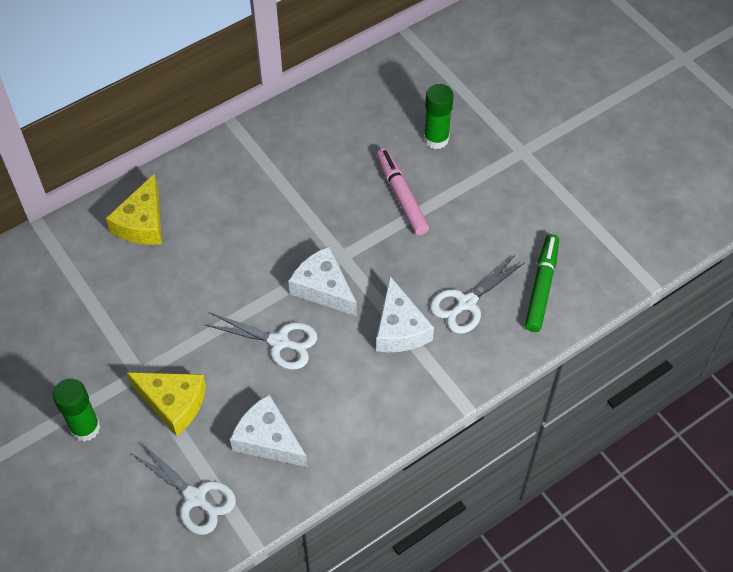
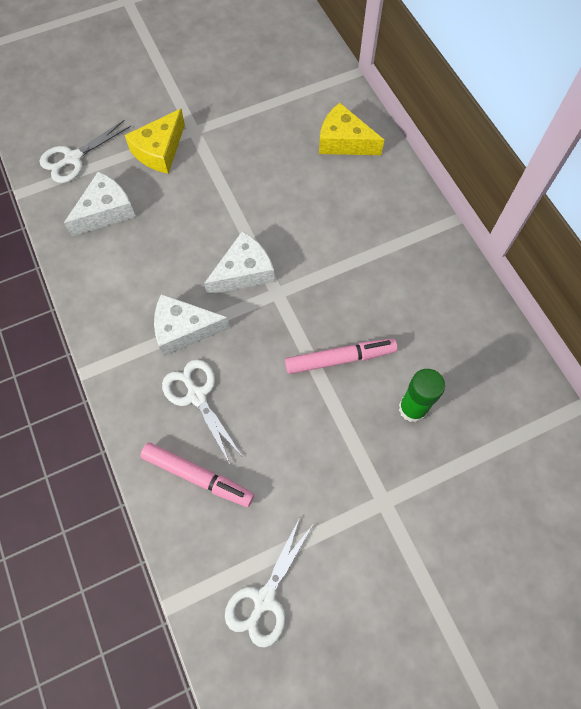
camera: 100 degrees right, 10 degrees up
green glue stick [53,378,101,442] -> none
white scissors [205,313,317,370] -> white scissors moved to [225,517,314,648]
green marker [525,234,559,332] -> pink marker [140,443,254,507]

